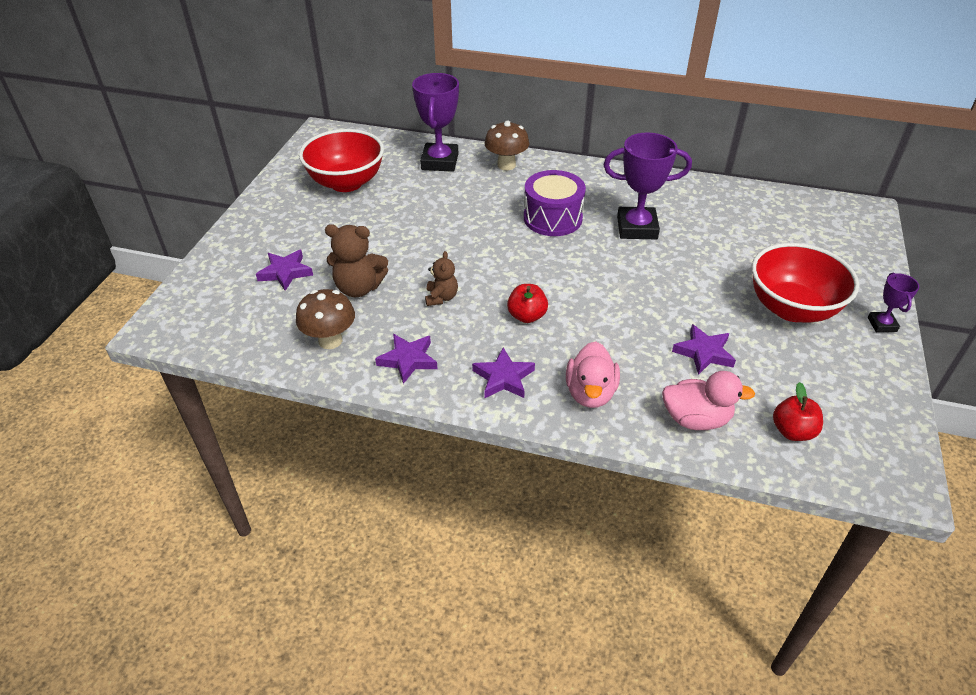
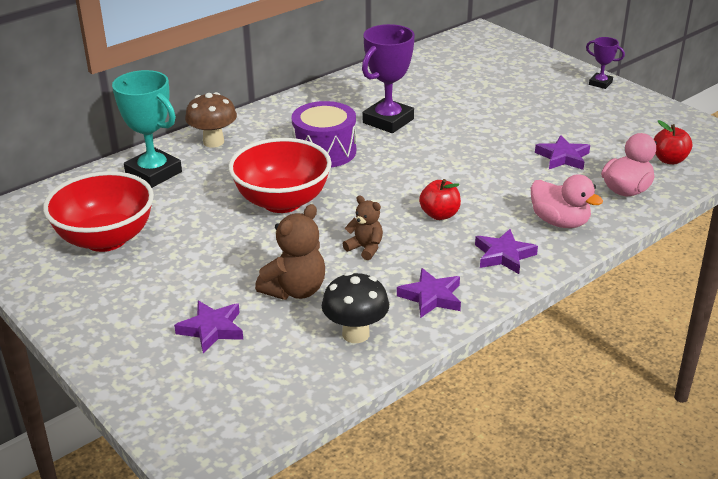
camera: 55 degrees left, 10 degrees down
brown mushroom [296,289,355,349] -> black mushroom [322,272,389,343]
purple trophy [412,73,459,172] -> turquoise trophy [112,70,182,188]
red bowl [752,243,859,323] -> red bowl moved to [228,138,332,213]

